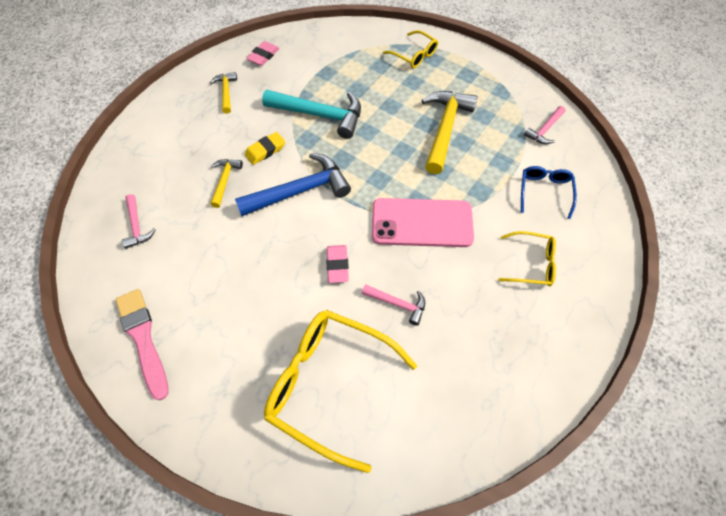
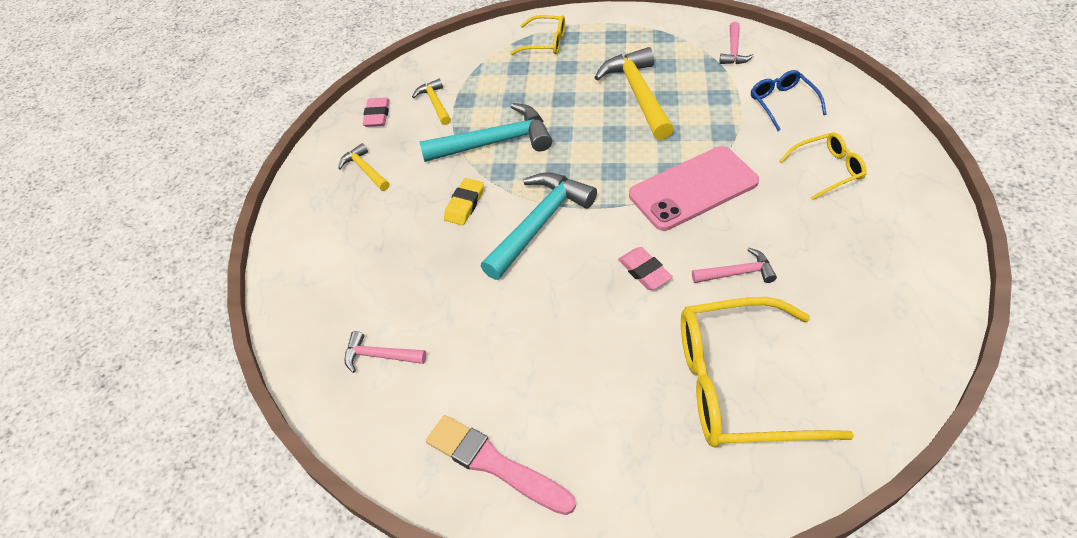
camera: 25 degrees left, 10 degrees down
pink hammer [122,194,156,249] -> pink hammer turned 150 degrees clockwise [344,331,426,373]
yellow hammer [210,159,243,208] -> yellow hammer moved to [412,79,451,125]
blue hammer [235,153,351,216] -> turquoise hammer [481,172,597,280]

